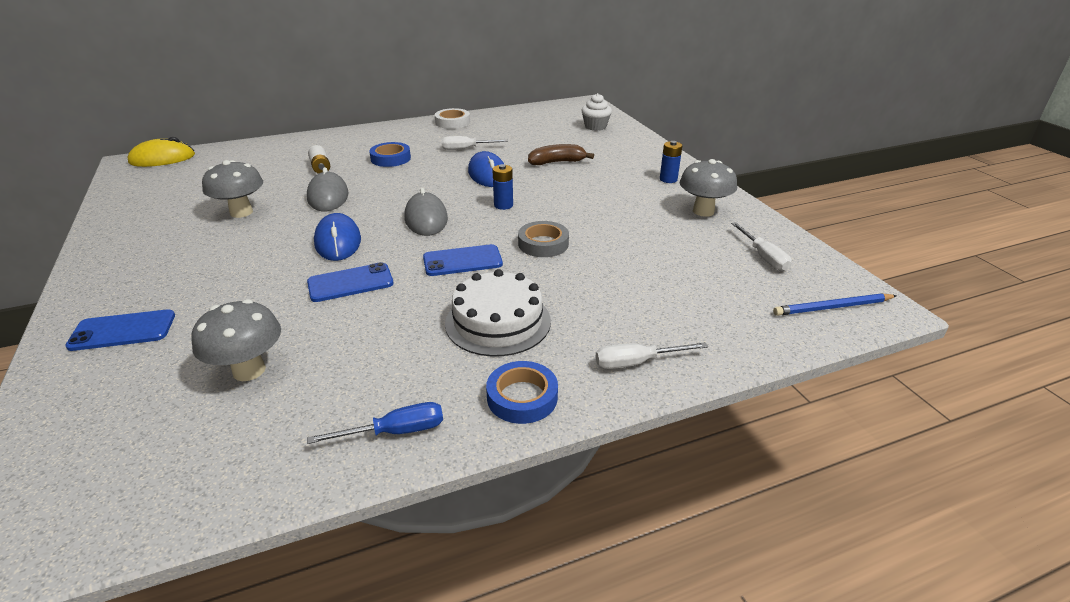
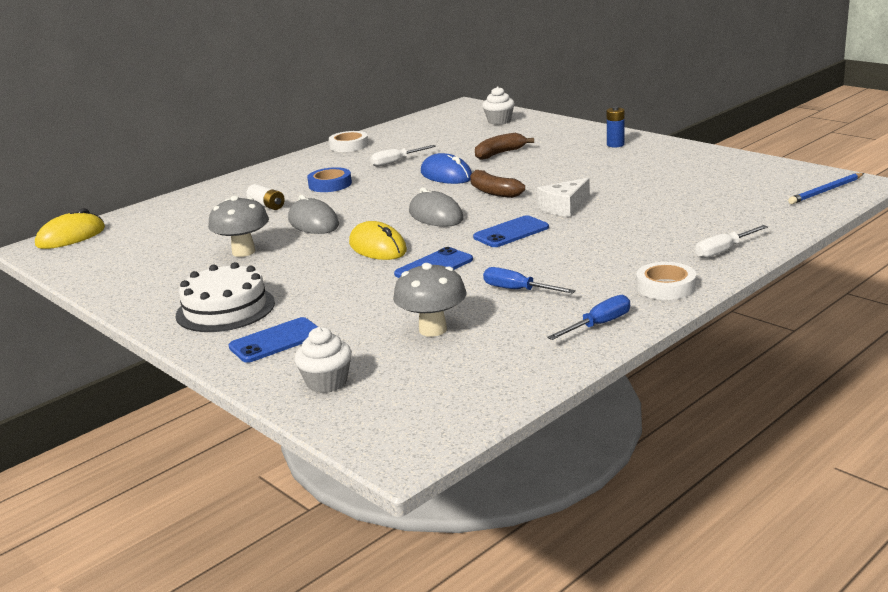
camera: 20 degrees left, 10 degrees down
blue mouse [314,213,361,261] -> yellow mouse [349,221,407,260]
white cake [445,269,551,357] -> white cake moved to [176,262,275,332]
blue tape [486,361,558,424] -> white tape [636,262,696,300]
blue battery [492,164,513,210] -> brown banana [470,170,525,198]
grey tape [518,221,569,257] -> white cheese [537,178,590,217]
grey mushroom [680,159,737,217] -> none
white screwdriver [731,222,792,271] -> none
none -> white cupcake [294,327,352,393]
none -> blue screwdriver [483,267,576,294]

